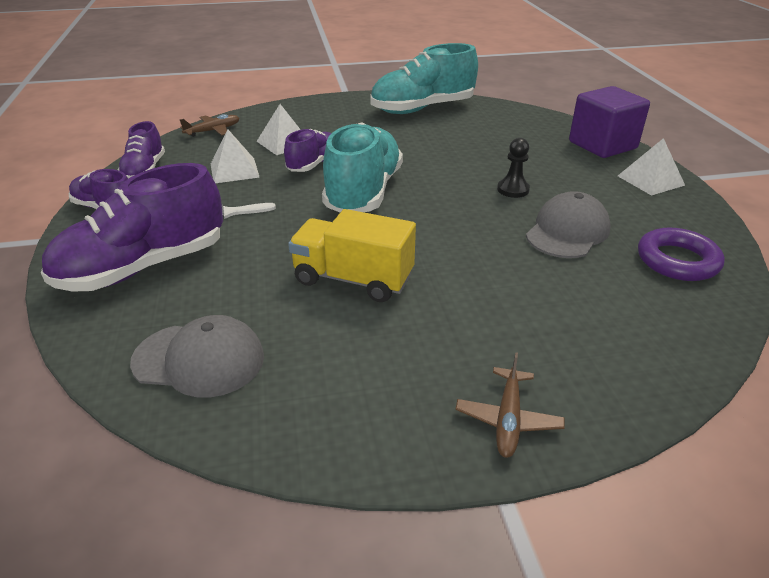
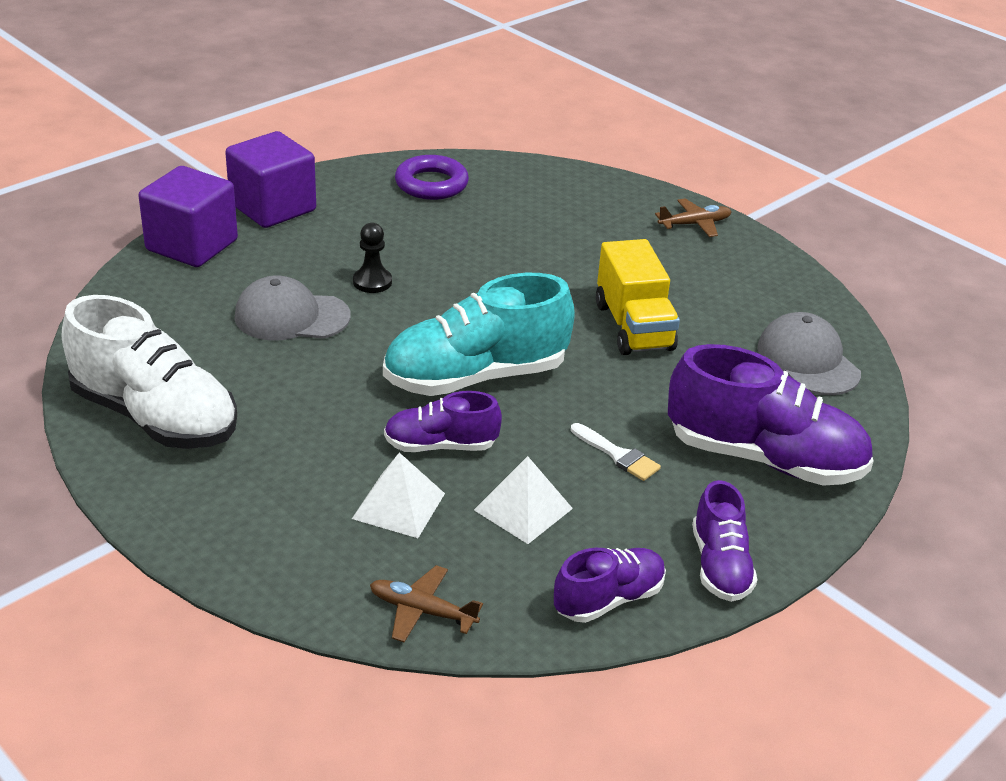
camera: 125 degrees left, 0 degrees up
turquoise shoe [371,43,478,114] -> white shoe [62,295,237,449]
grey cap [526,191,611,258] -> grey cap moved to [234,275,351,340]
white pyramid [618,138,685,196] -> purple cube [225,131,316,228]

